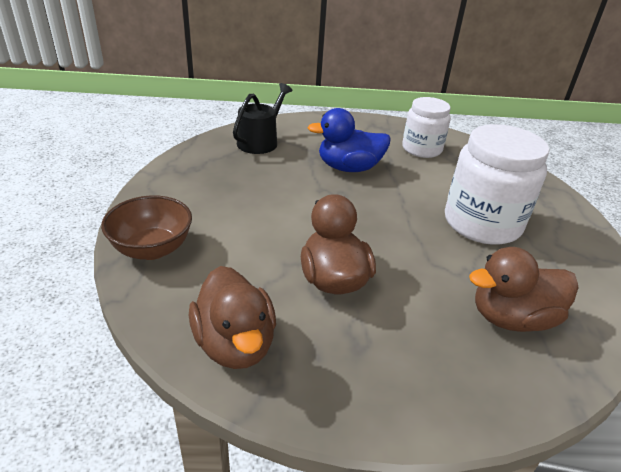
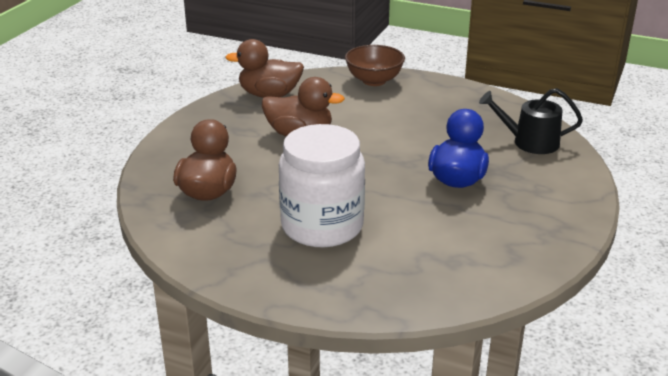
camera: 115 degrees right, 5 degrees down
black watering can [233,83,292,154] -> black watering can turned 135 degrees clockwise [479,88,583,154]
white jar [402,97,451,158] -> none

